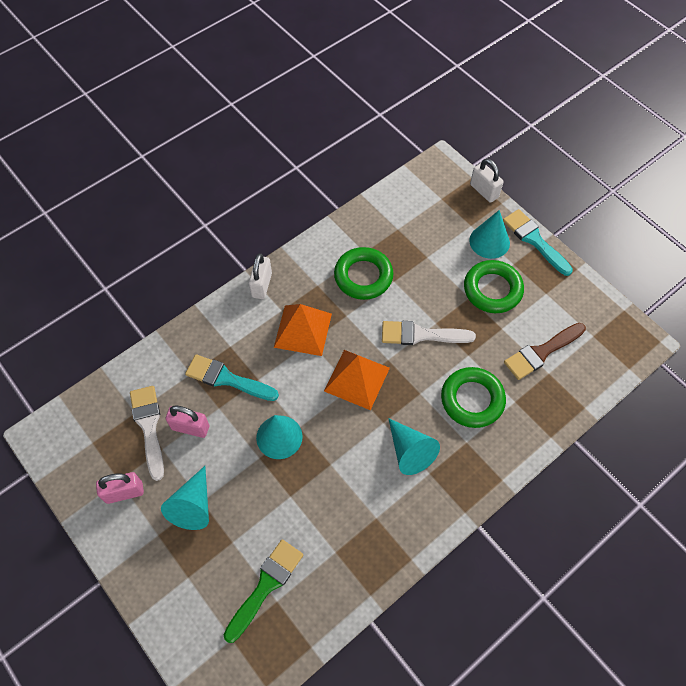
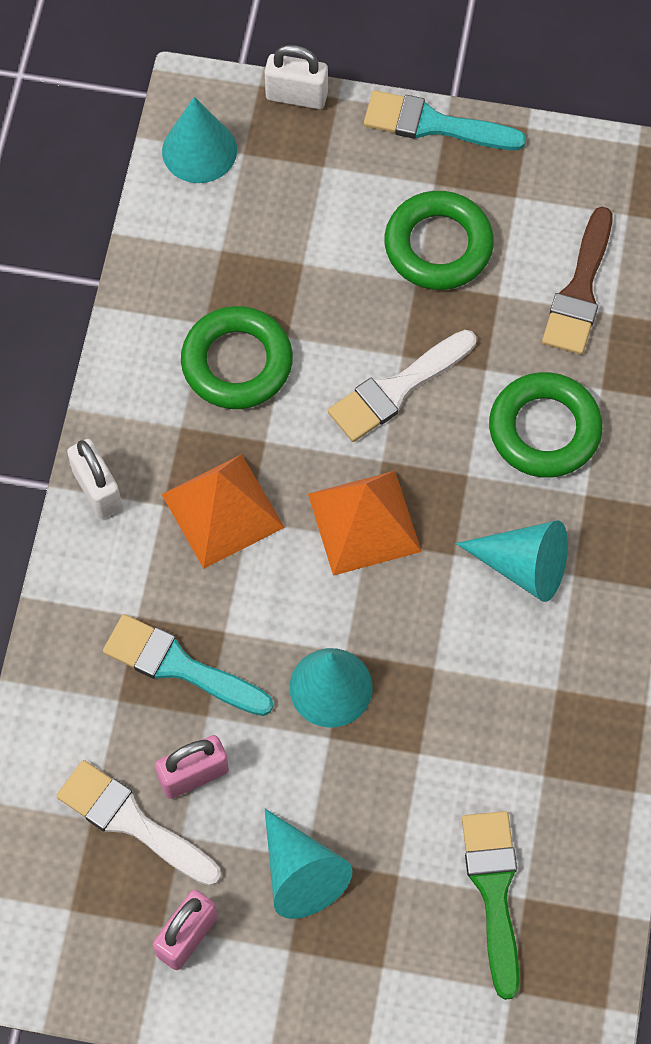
camera: 40 degrees left, 5 degrees up
turquoise brush [185,354,279,401] -> turquoise brush turned 45 degrees clockwise [103,614,274,716]
turquoise cone [469,210,510,259] -> turquoise cone moved to [162,97,237,183]

